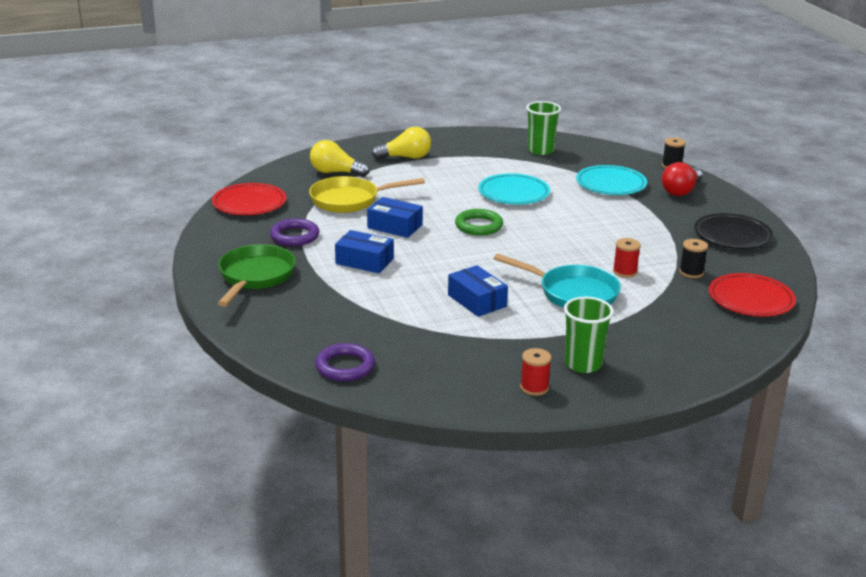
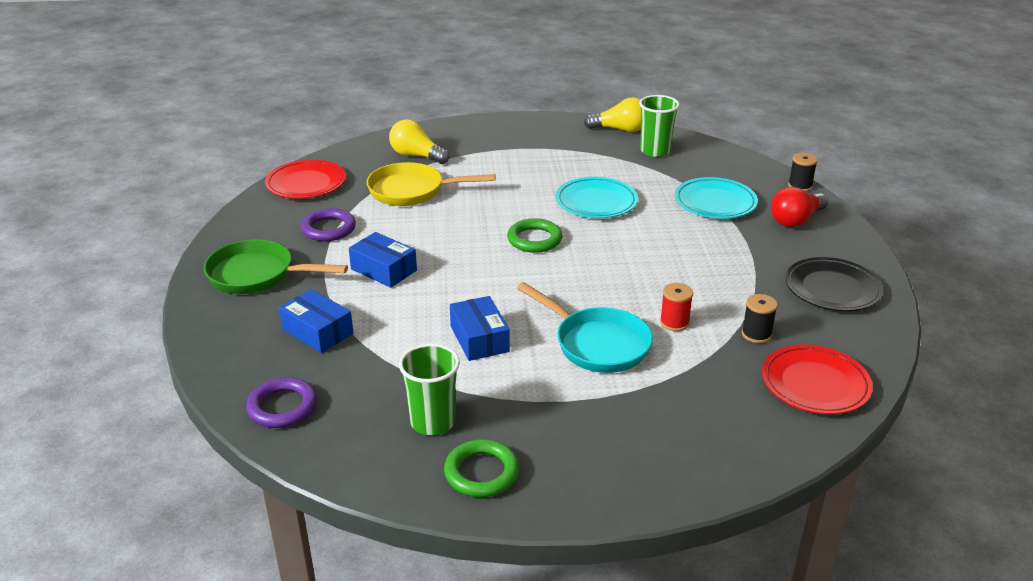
camera: 15 degrees right, 5 degrees up
green pan [218,244,296,307] -> green pan turned 105 degrees counterclockwise [204,239,348,294]
blue box [367,197,423,238] -> blue box moved to [279,289,353,353]
yellow light bulb [372,127,431,159] -> yellow light bulb moved to [584,97,641,132]
red spool [520,348,551,396] -> green ring [444,439,520,497]
green cup [564,297,614,373] -> green cup moved to [399,343,460,435]

